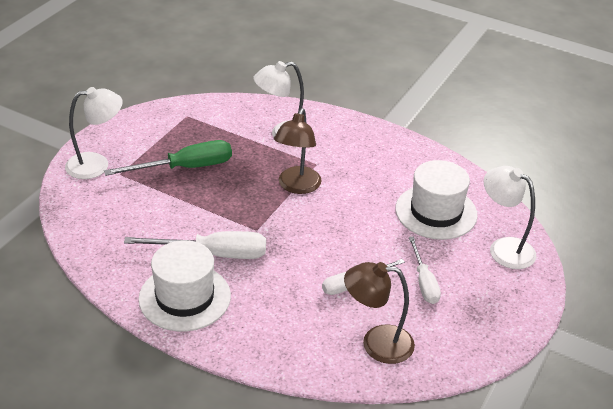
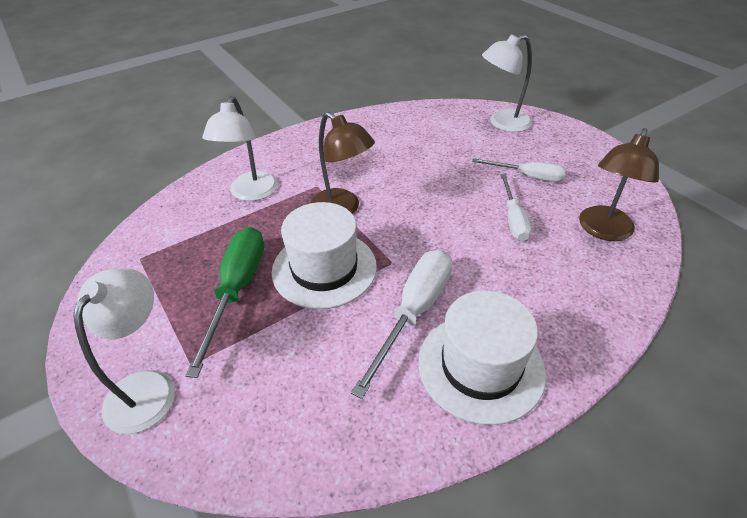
camera: 60 degrees left, 5 degrees up
white hat [395,160,478,240] -> white hat moved to [271,202,377,309]

